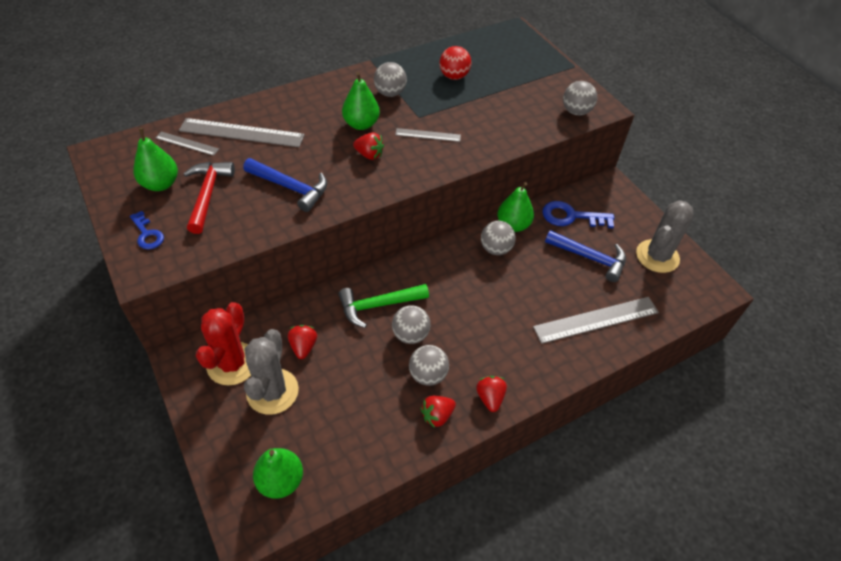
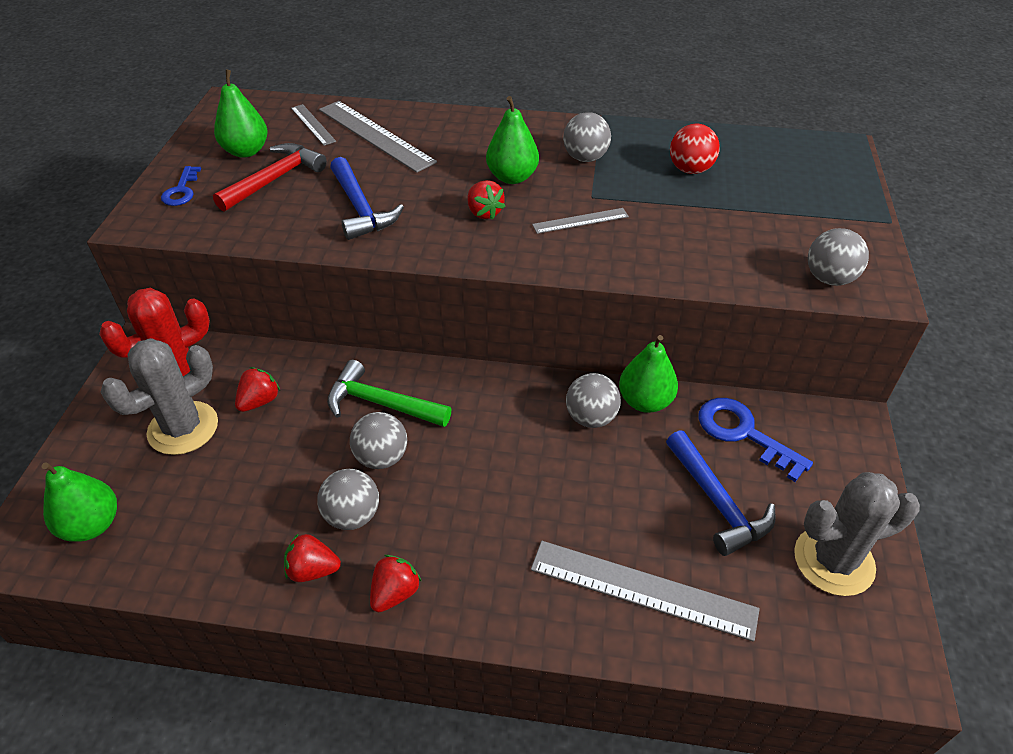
camera: 40 degrees right, 5 degrees down
grey ruler [395,128,461,142] -> grey ruler turned 60 degrees counterclockwise [532,208,629,234]

